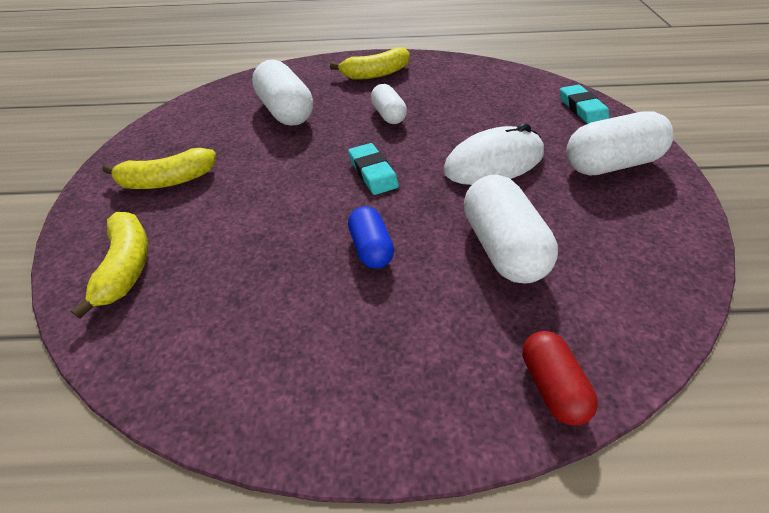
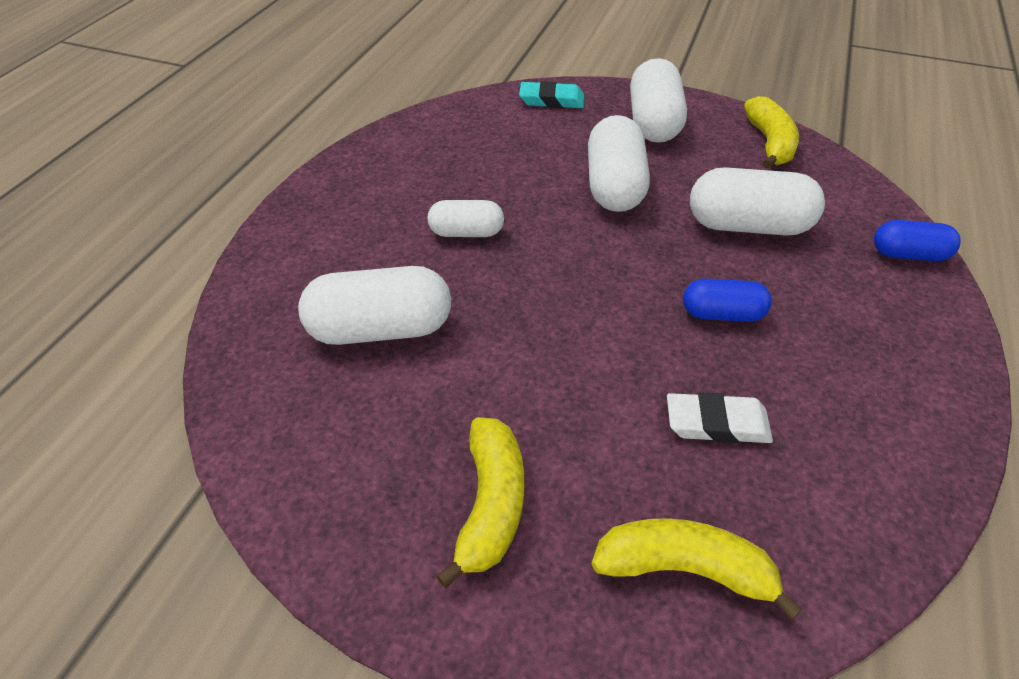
camera: 70 degrees left, 0 degrees up
yellow banana [330,47,410,80] -> yellow banana moved to [744,96,799,169]
turquoise eraser [348,143,399,195] -> none
white mouse [443,123,544,185] -> white capsule [588,115,650,212]
red capsule [522,331,598,425] -> blue capsule [874,220,961,261]
none -> white eraser [667,392,773,443]

